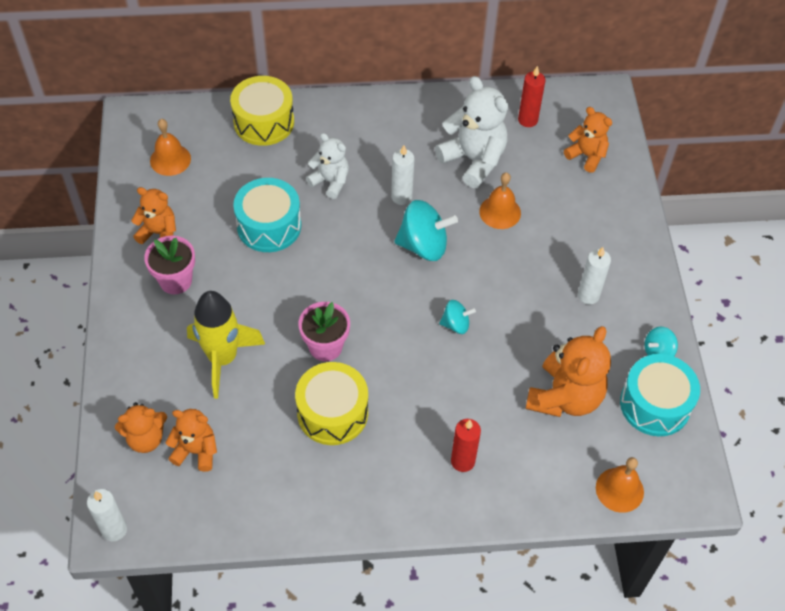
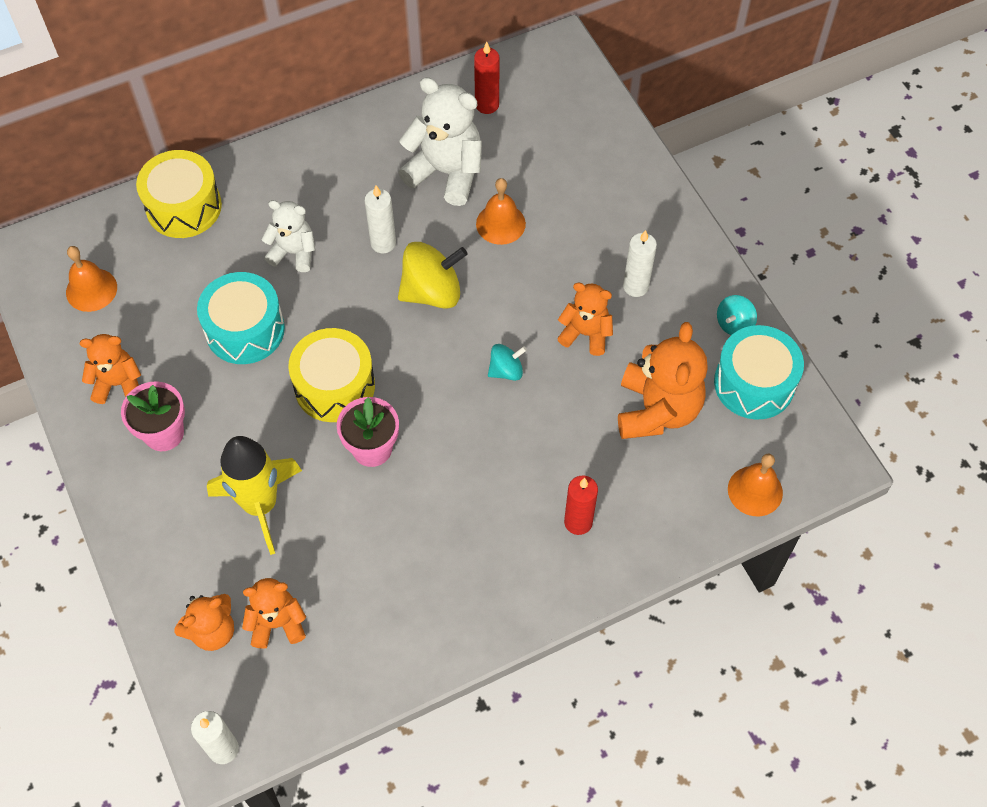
camera: 20 degrees left, 5 degrees up
yellow drum [295,362,368,445] -> yellow drum moved to [288,328,375,422]
turquoise spinning top [394,200,458,261] -> yellow spinning top [398,242,468,309]
orange teddy bear [564,107,612,173] -> orange teddy bear moved to [557,282,613,356]

